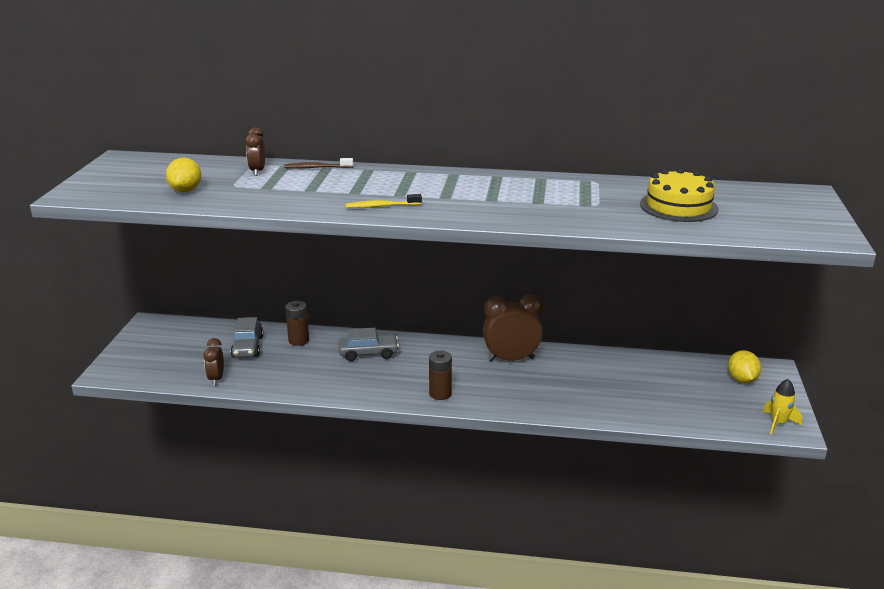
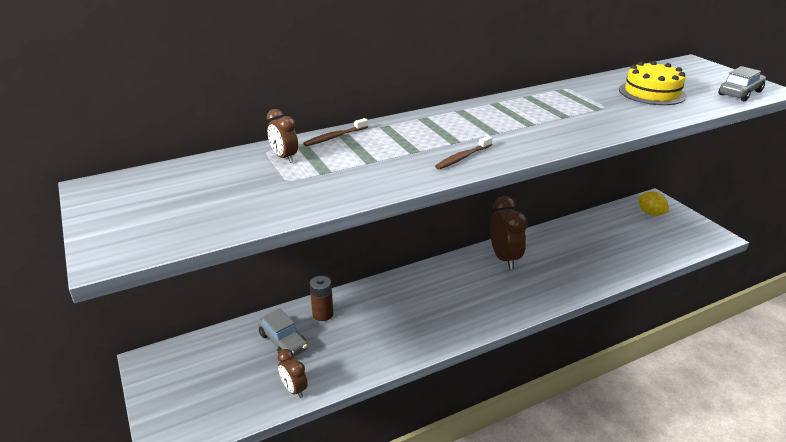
camera: 35 degrees left, 5 degrees up
yellow lemon [166,157,201,192] -> none
grey car [339,327,399,361] -> grey car moved to [719,66,766,101]
yellow toothbrush [345,194,422,208] -> brown toothbrush [435,136,492,169]
brown battery [429,351,452,400] -> none
brown clock [483,294,543,362] -> brown clock turned 120 degrees clockwise [490,196,528,269]
yellow rocket [763,379,802,435] -> none

